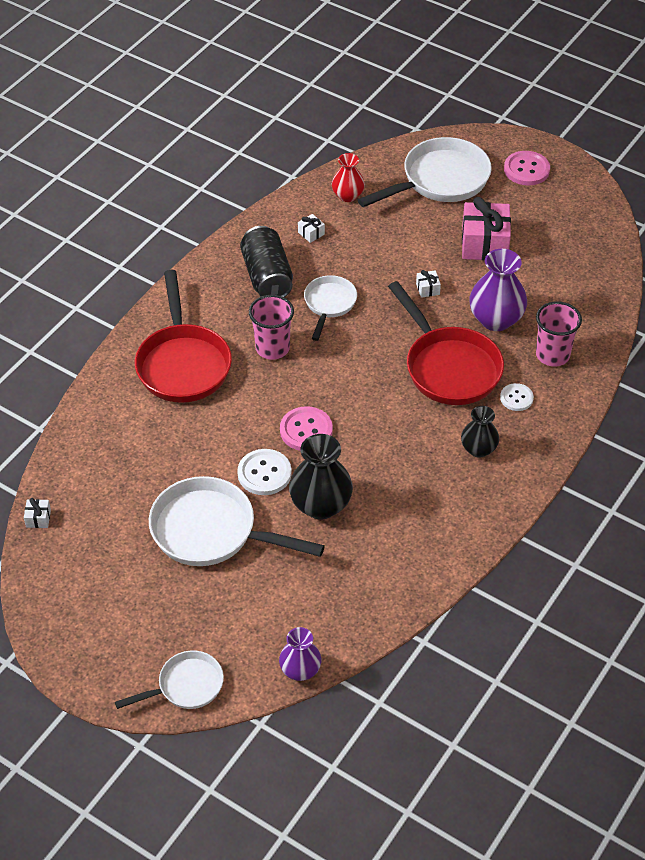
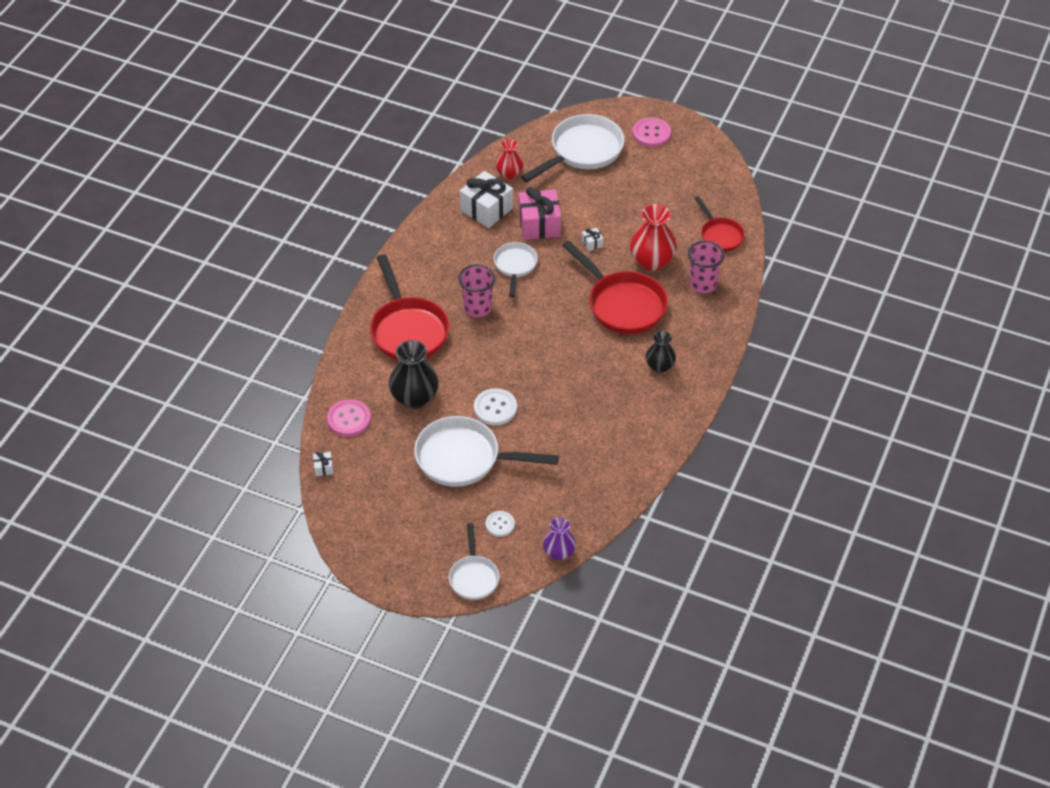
camera: 10 degrees left, 0 degrees up
white pan [115,651,224,709] -> white pan turned 120 degrees clockwise [449,523,499,600]
black can [240,226,293,297] -> none
pink button [280,406,333,451] -> pink button moved to [327,399,371,437]
black vase [289,434,353,519] -> black vase moved to [389,340,439,409]
white gift [298,214,325,243] -> white gift [460,171,513,228], size x2.35
pink gift [462,197,511,260] -> pink gift moved to [519,187,561,240]
purple vase [469,249,527,331] -> red vase [630,204,677,271]
white button [500,383,534,411] -> white button moved to [486,511,515,537]
none -> red pan [694,196,745,252]

